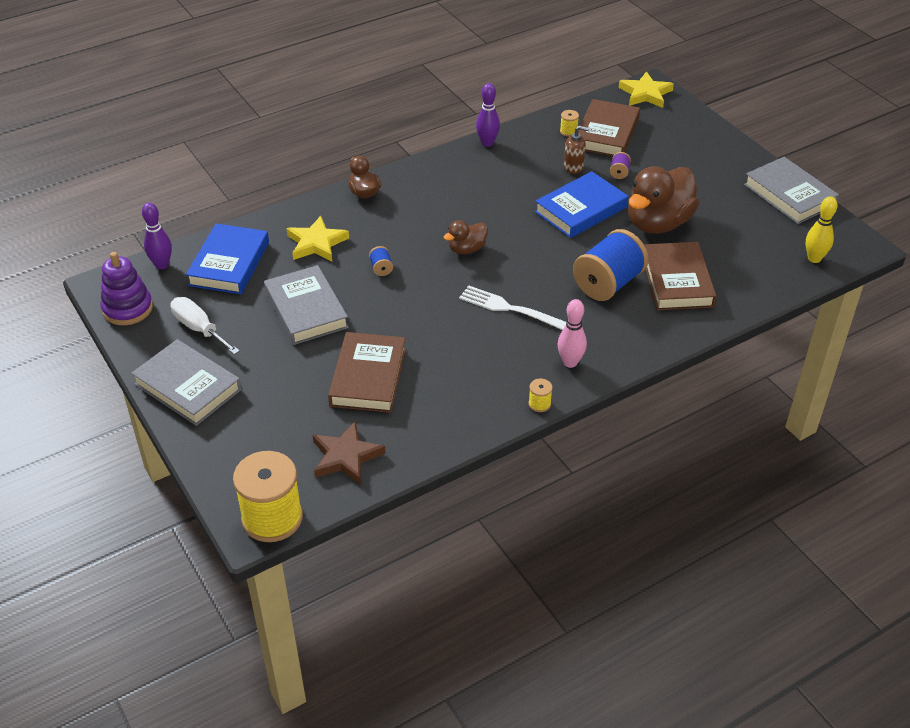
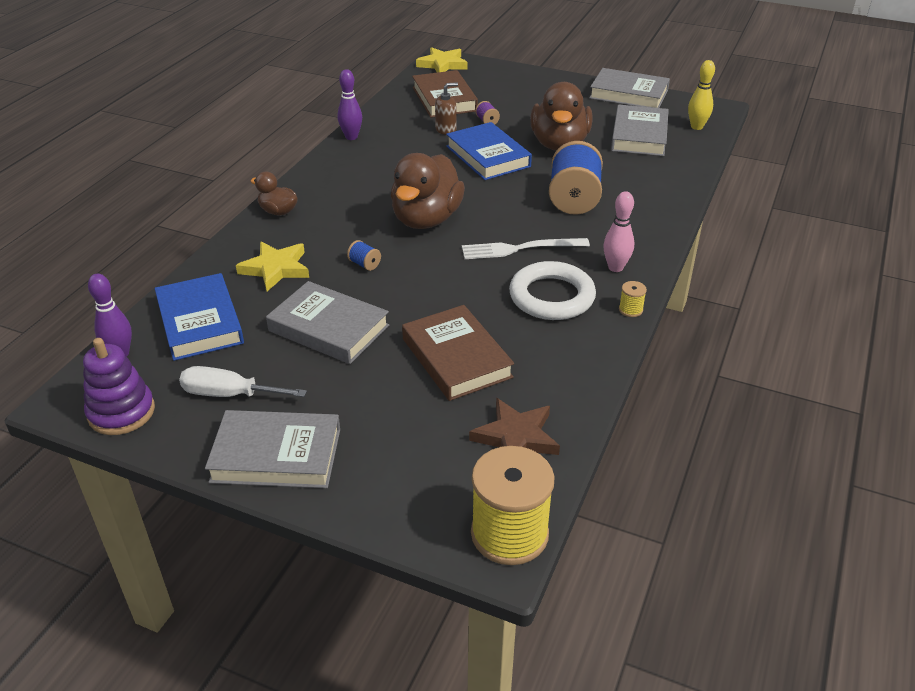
camera: 35 degrees left, 5 degrees down
brown duck [444,220,488,254] -> brown duck [391,153,465,229], size x1.99
blue book [535,171,628,238] -> blue book turned 45 degrees counterclockwise [446,122,532,180]
yellow spool [560,110,579,137] -> none
brown book [644,242,717,310] -> none
none -> white ring [509,261,596,320]
none -> grey book [611,105,669,156]

